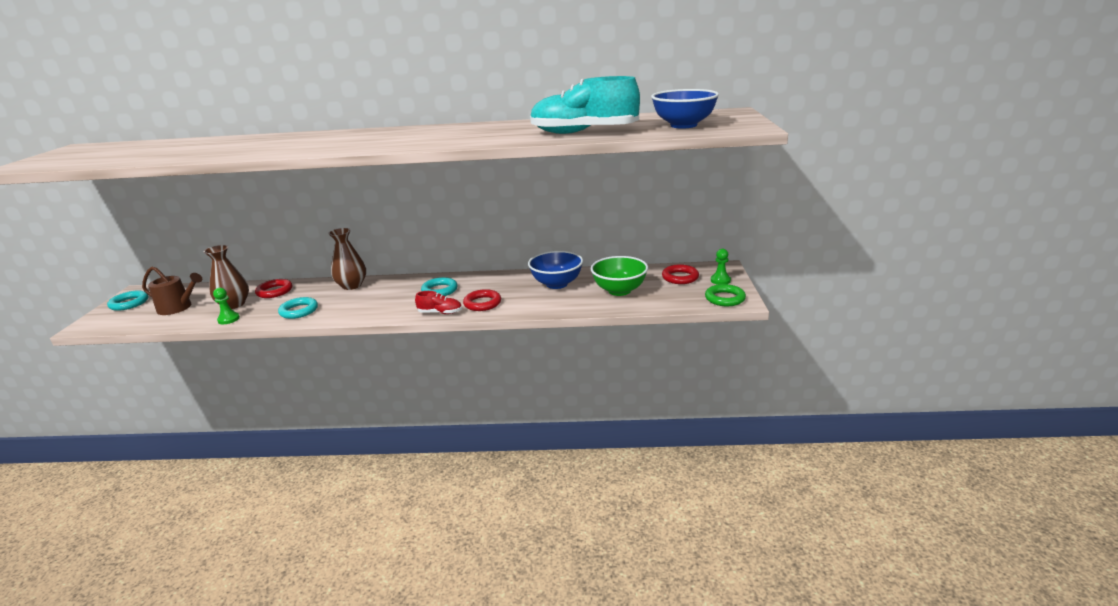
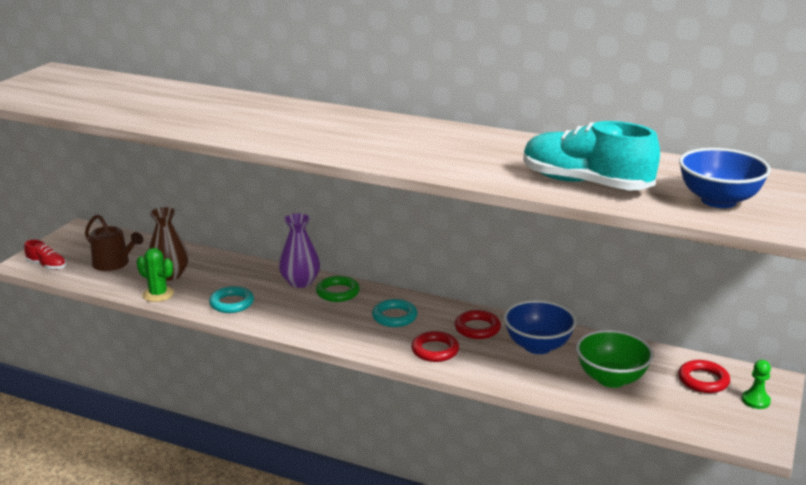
camera: 20 degrees right, 0 degrees up
turquoise ring [107,290,148,311] -> none
green pawn [213,288,240,324] -> green cactus [136,248,174,302]
red ring [255,279,292,298] -> red ring moved to [455,310,501,339]
brown vase [328,228,366,290] -> purple vase [279,213,320,288]
red shoe [415,291,462,314] -> red shoe moved to [24,240,66,270]
green ring [705,284,746,306] -> green ring moved to [316,276,360,302]

